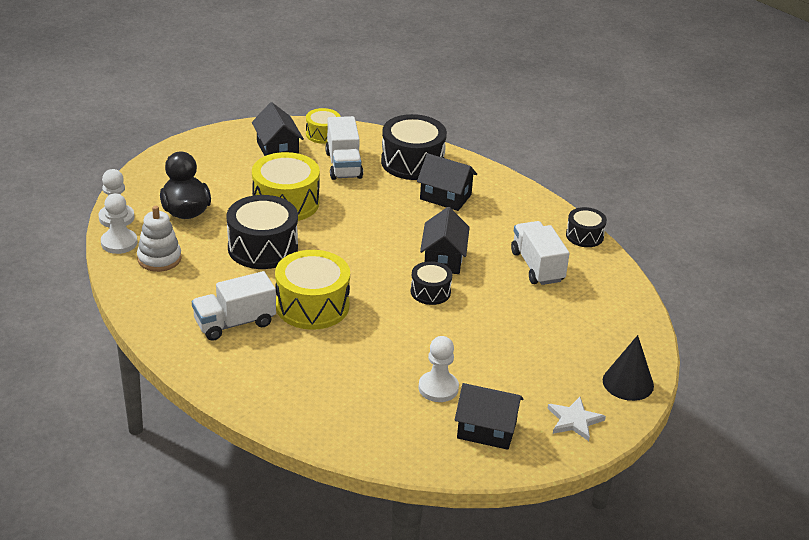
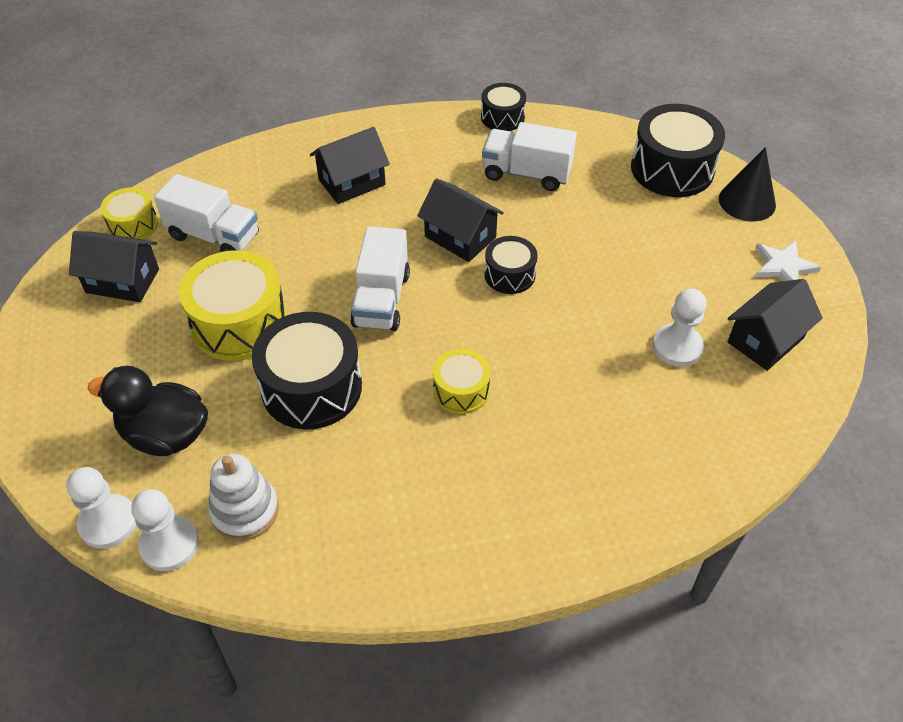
camera: 55 degrees left, 15 degrees up
white truck [192,271,276,341] -> white truck moved to [350,226,410,331]
yellow drum [275,250,350,330] -> yellow drum [433,349,490,414], size x0.56
black drum [381,114,447,180] -> black drum moved to [631,104,725,197]

